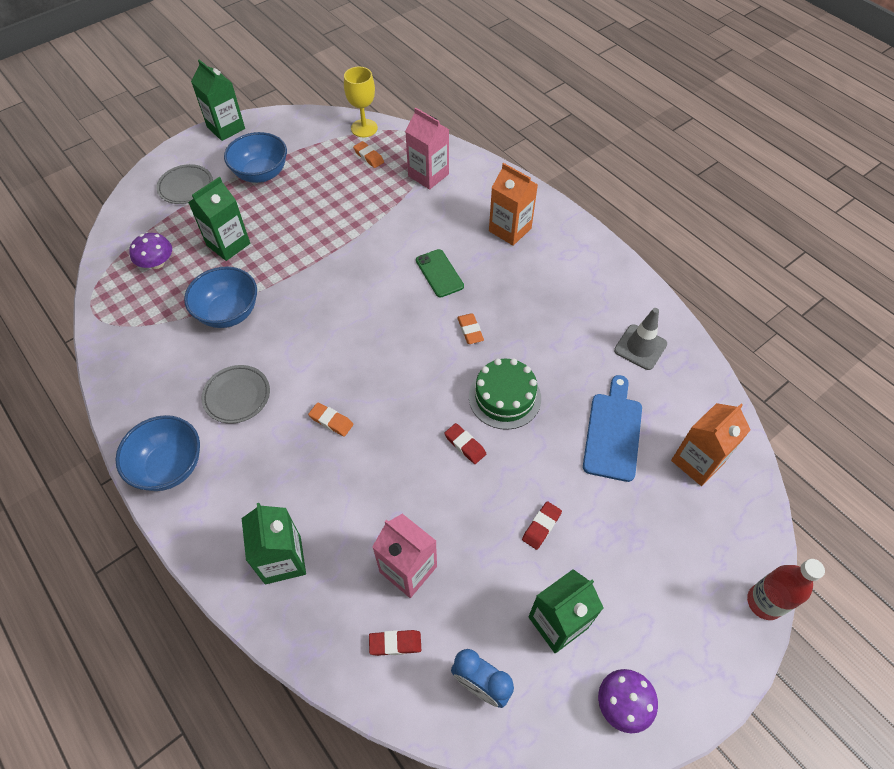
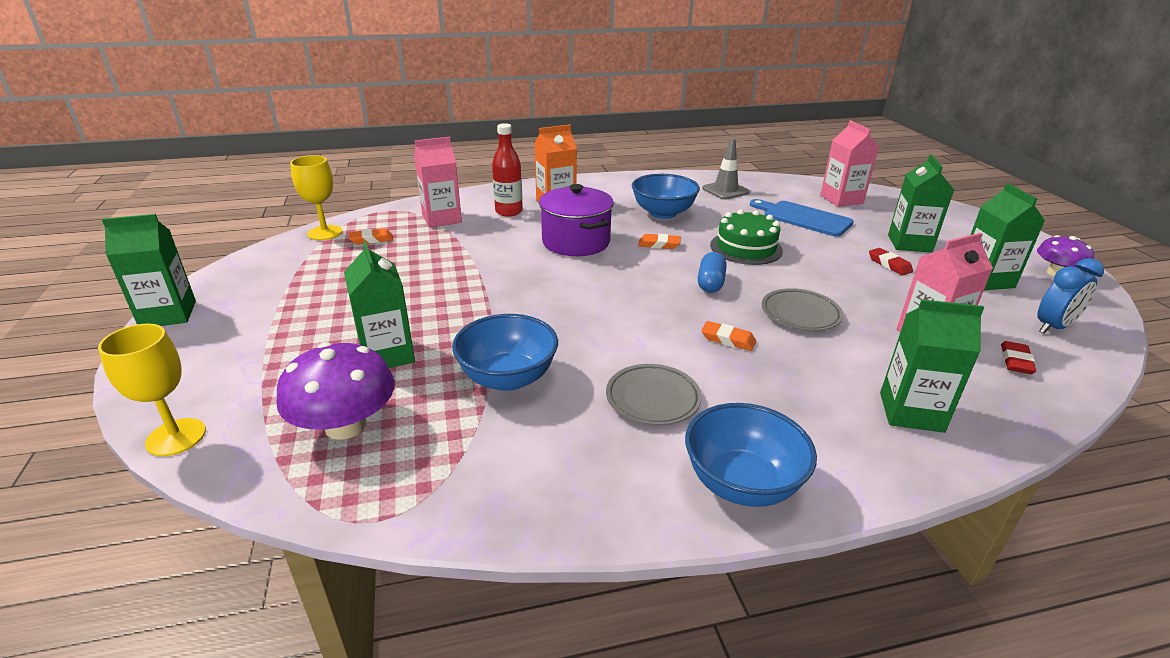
camera: 65 degrees left, 25 degrees down
purple mushroom [129,233,172,269] -> purple mushroom [277,342,395,440], size x1.58
grey plate [156,164,213,204] -> grey plate moved to [762,288,843,331]
blue bowl [224,132,287,183] -> blue bowl moved to [632,174,700,219]
orange eraser [308,402,353,437] -> orange eraser turned 60 degrees clockwise [701,321,756,351]
green phone [416,249,464,298] -> purple pot [539,184,614,256]
red eraser [444,423,486,464] -> none
orange carton [671,403,750,486] -> pink carton [820,120,879,207]
red bottle [747,559,825,620] -> red bottle moved to [492,123,523,217]
none -> yellow goblet [98,324,206,456]
none -> blue capsule [698,252,727,293]
none -> green carton [888,155,954,253]

